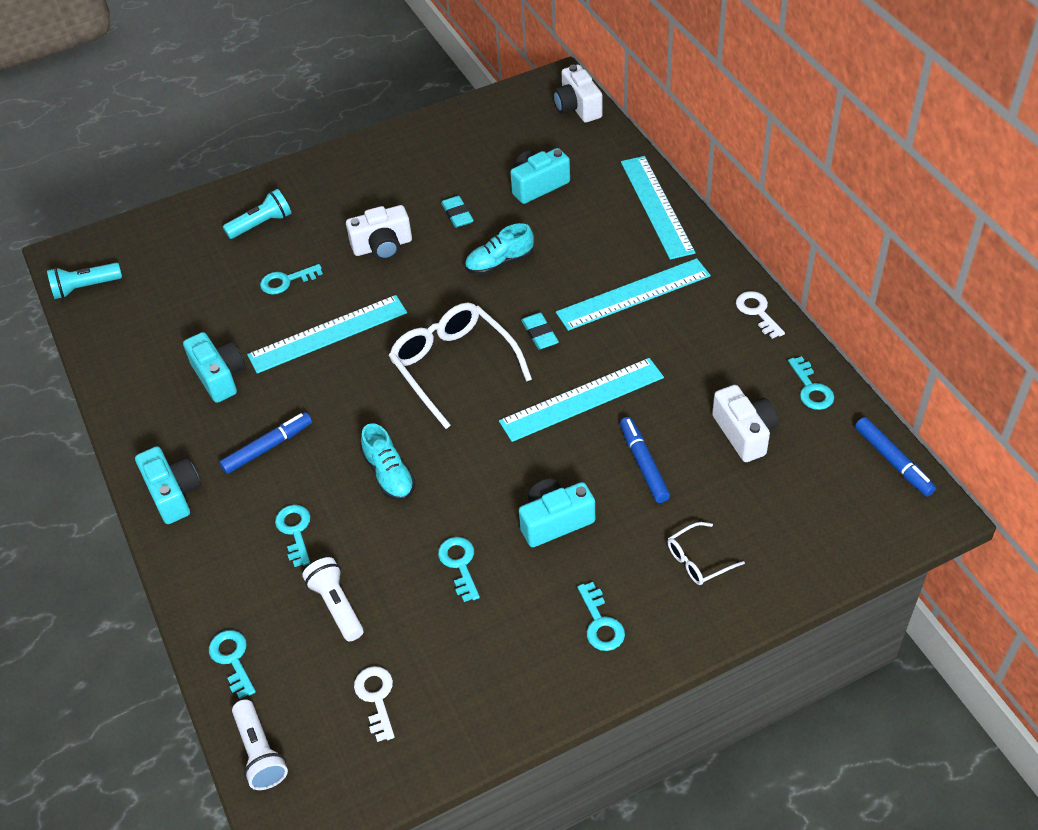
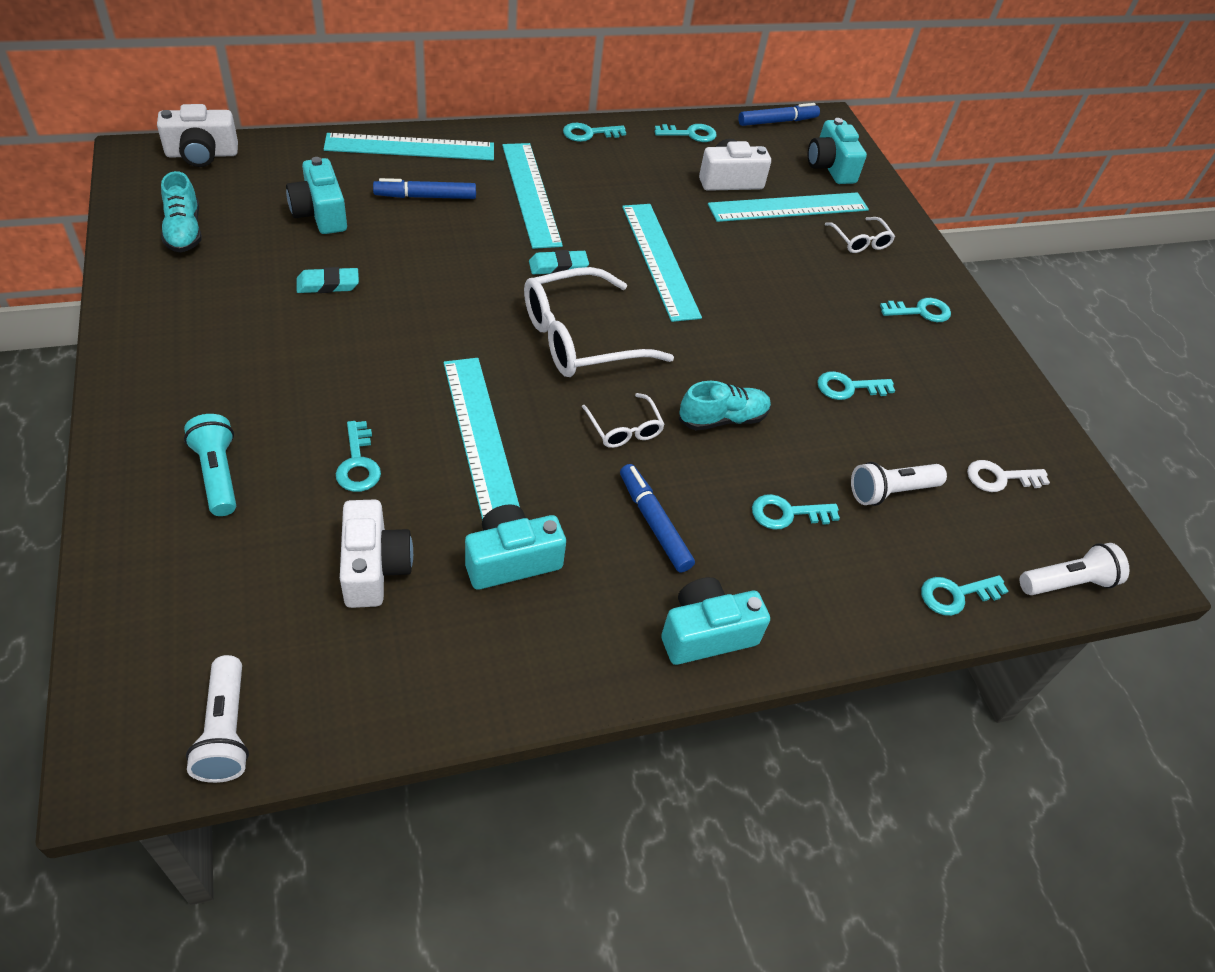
camera: 90 degrees left, 0 degrees up
turquoise flashlight [47,263,122,299] -> white flashlight [186,655,249,783]
white camera [346,205,412,260] -> white camera moved to [340,500,413,608]
turquoise shoe [465,223,534,275] -> turquoise shoe moved to [161,171,202,253]
turquoise camera [519,479,595,547] -> turquoise camera moved to [808,118,867,184]
blue marker [620,417,670,503] -> blue marker moved to [373,178,476,199]
white key [736,291,785,339] -> turquoise key [563,123,626,142]
none -> white glasses [582,393,665,448]
none -> turquoise ruler [708,192,869,222]

